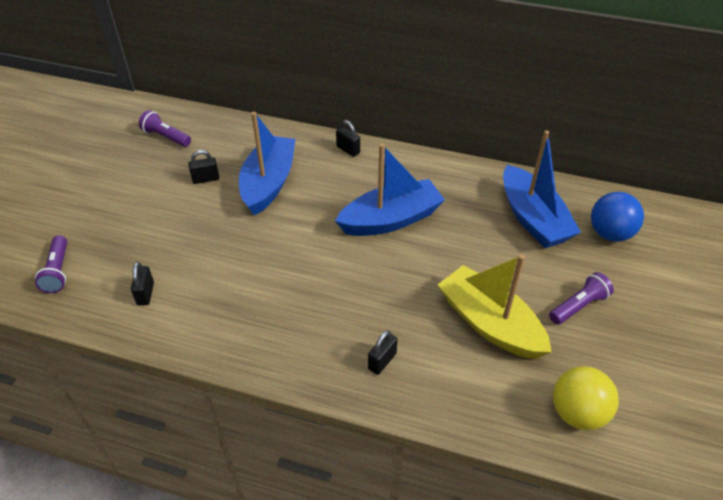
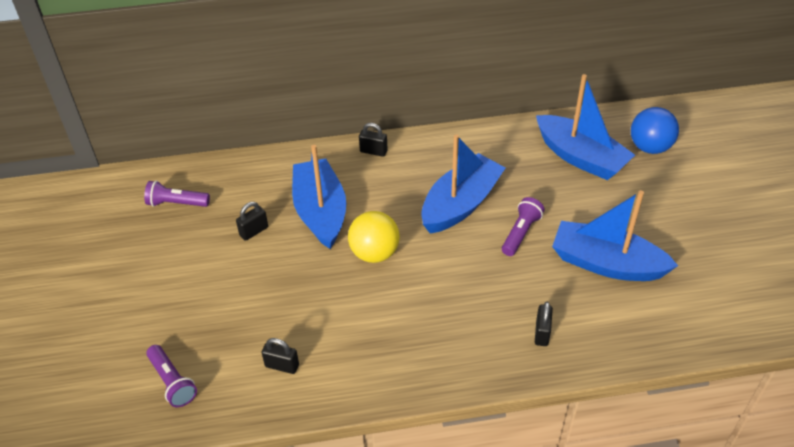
camera: 25 degrees left, 0 degrees up
black padlock [131,262,154,306] -> black padlock turned 45 degrees counterclockwise [262,338,299,374]
yellow boat [438,254,552,359] -> blue boat [552,190,678,281]
purple flashlight [549,272,614,325] -> purple flashlight moved to [502,197,545,256]
yellow ball [553,366,619,430] -> yellow ball moved to [348,211,400,263]

